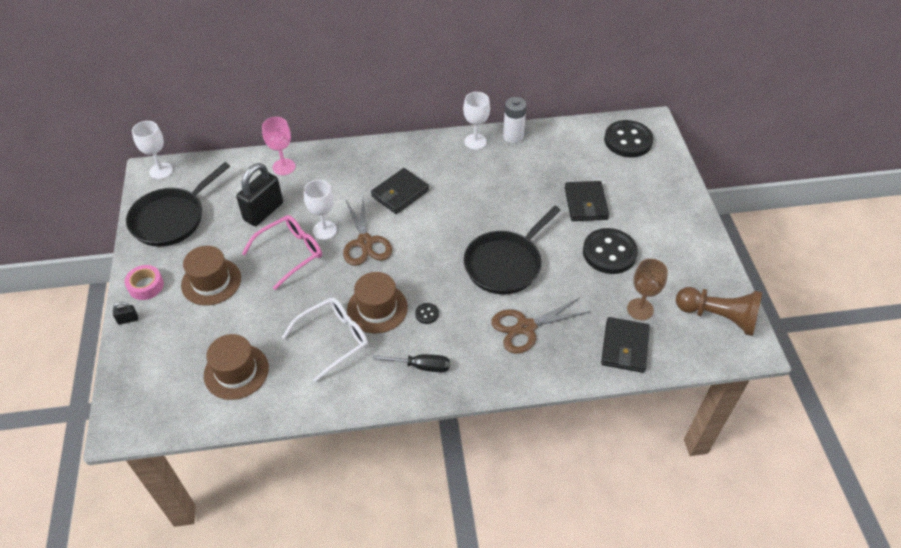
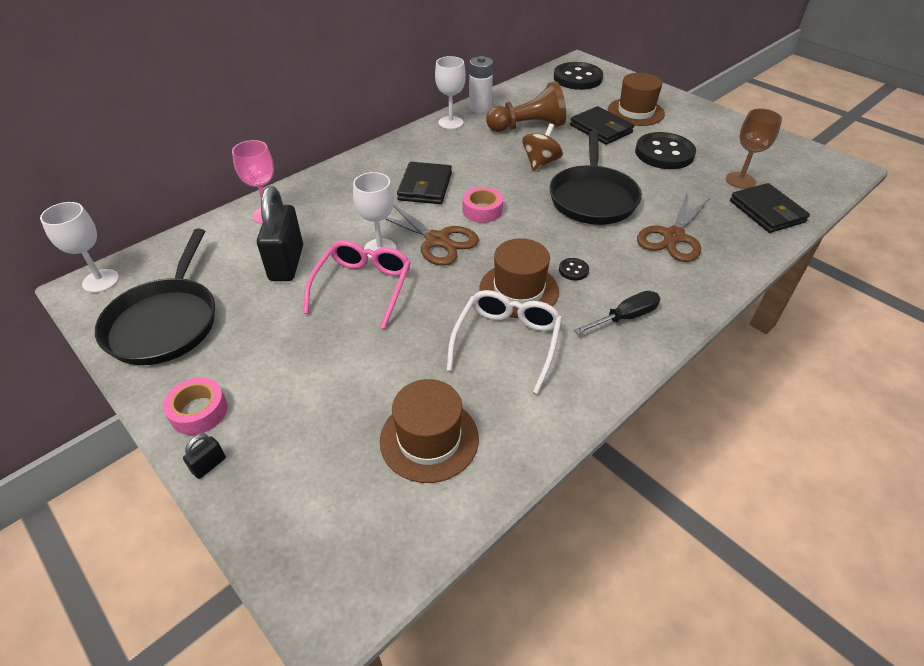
camera: 35 degrees left, 5 degrees down
brown hat [181,246,241,306] -> brown hat moved to [608,73,665,126]
brown pawn [676,287,762,336] -> brown pawn moved to [486,81,566,132]
none -> pink tape [463,187,503,223]
none -> brown spinning top [522,124,563,171]

